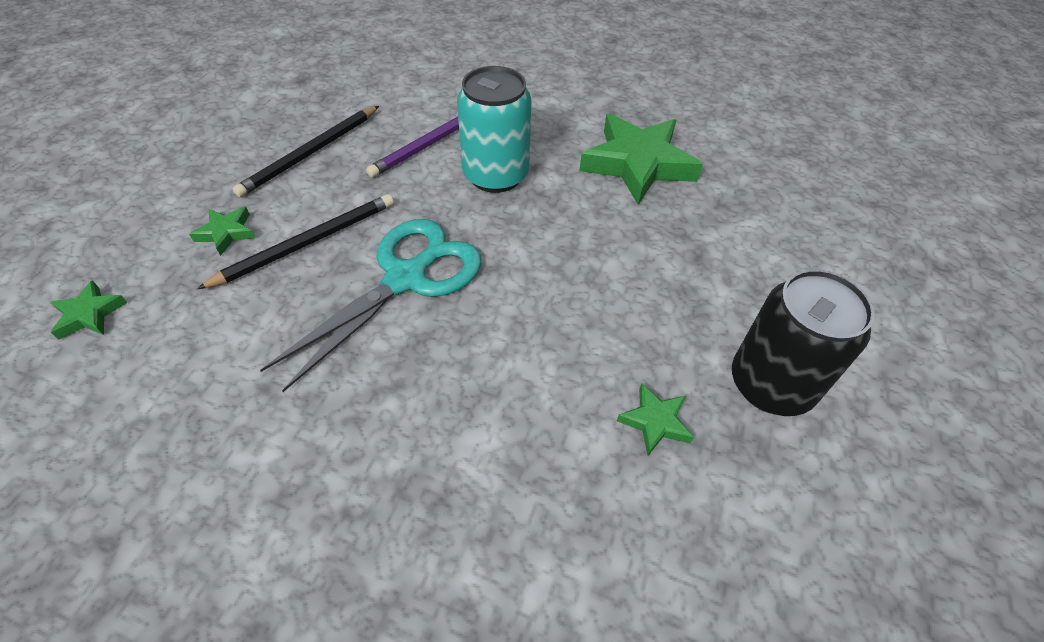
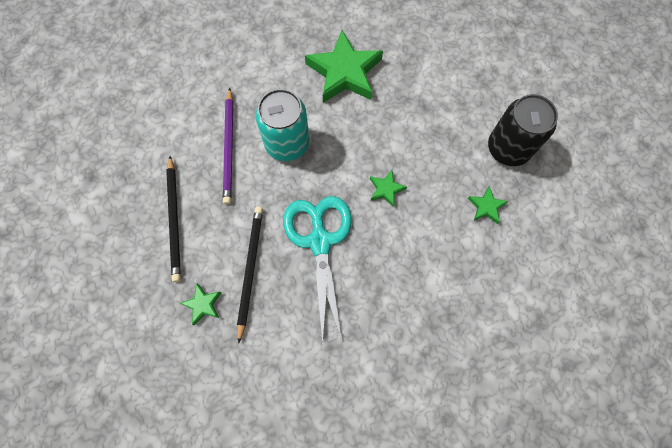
camera: 45 degrees left, 20 degrees up
green star [50,280,127,340] -> green star moved to [370,170,407,207]

